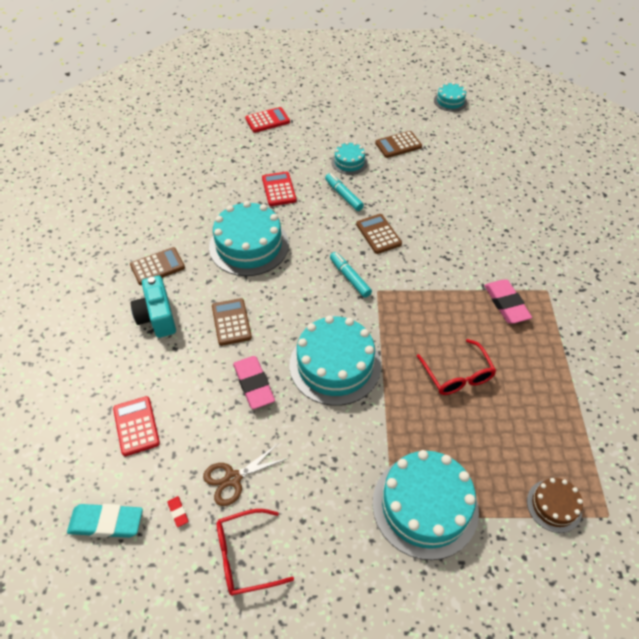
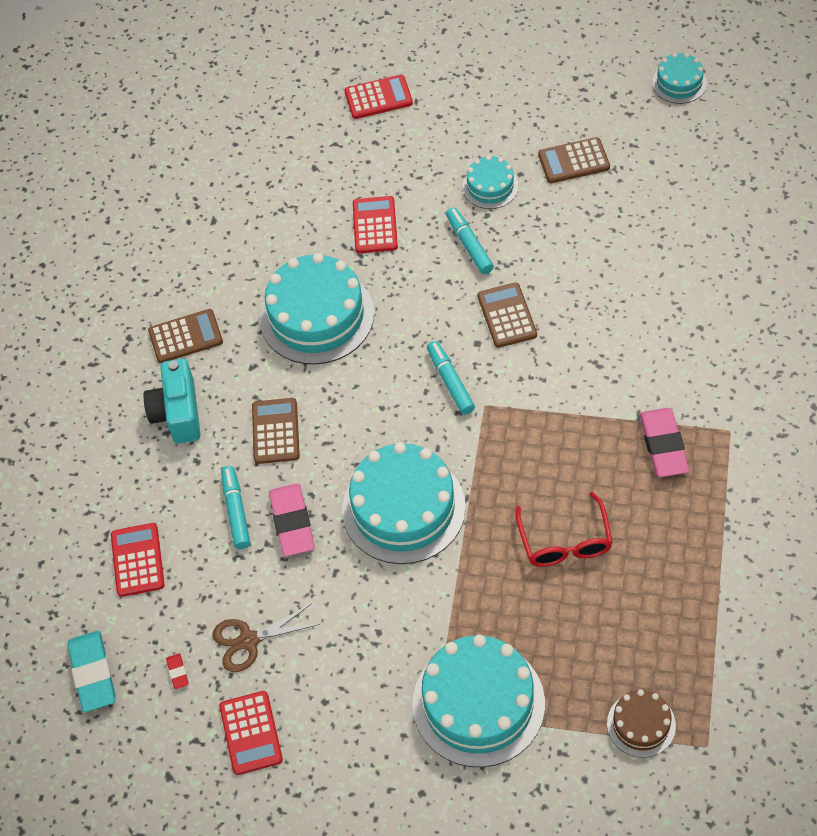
camera: 15 degrees right, 5 degrees up
turquoise eraser [67,504,143,538] -> turquoise eraser turned 60 degrees clockwise [67,631,116,712]
red glasses [217,509,294,596] -> red calculator [219,691,283,775]
none -> turquoise marker [221,466,250,549]

